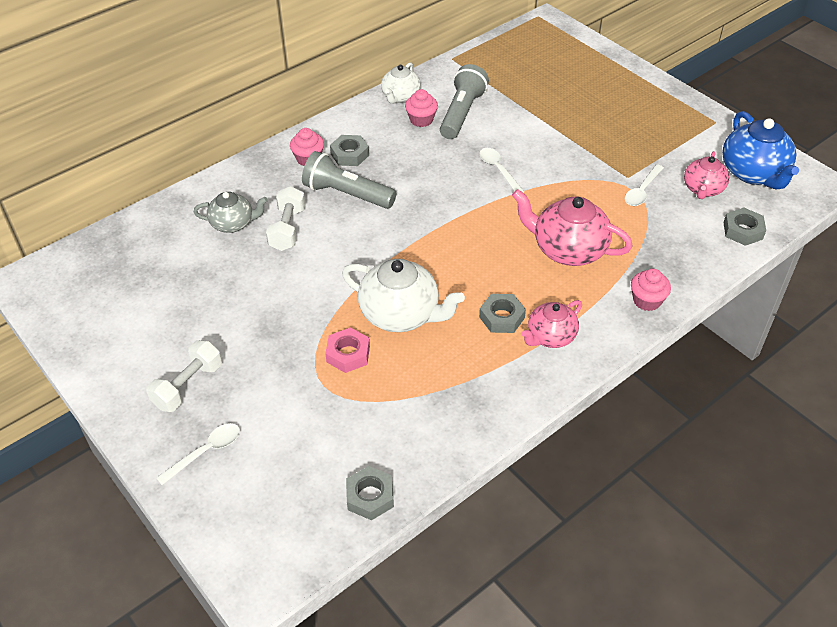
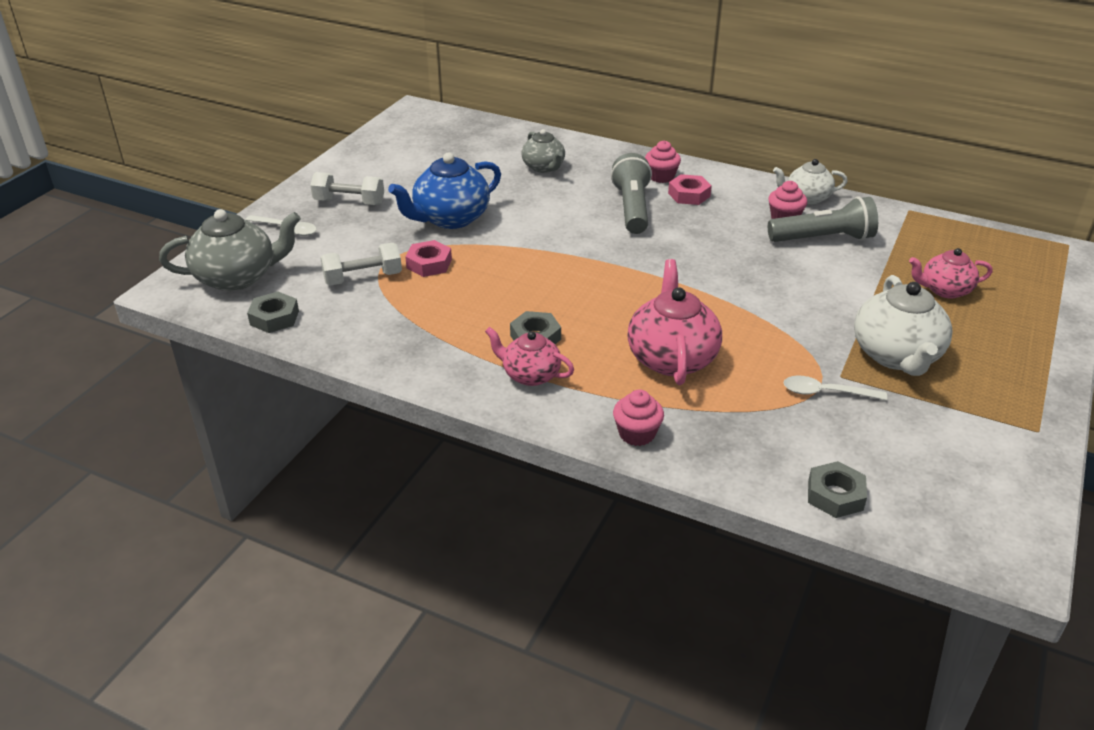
camera: 65 degrees right, 10 degrees down
white dumbbell [266,186,305,251] -> white dumbbell moved to [320,243,402,286]
grey nut [330,135,369,166] -> pink nut [668,174,712,205]
white teapot [342,259,465,332] -> white teapot moved to [854,275,953,376]
white spoon [479,148,524,193] -> none
pink teapot [684,151,729,199] -> pink teapot moved to [909,248,993,299]
blue teapot [722,111,799,190] -> blue teapot moved to [388,152,501,229]
none -> grey teapot [159,209,301,291]

